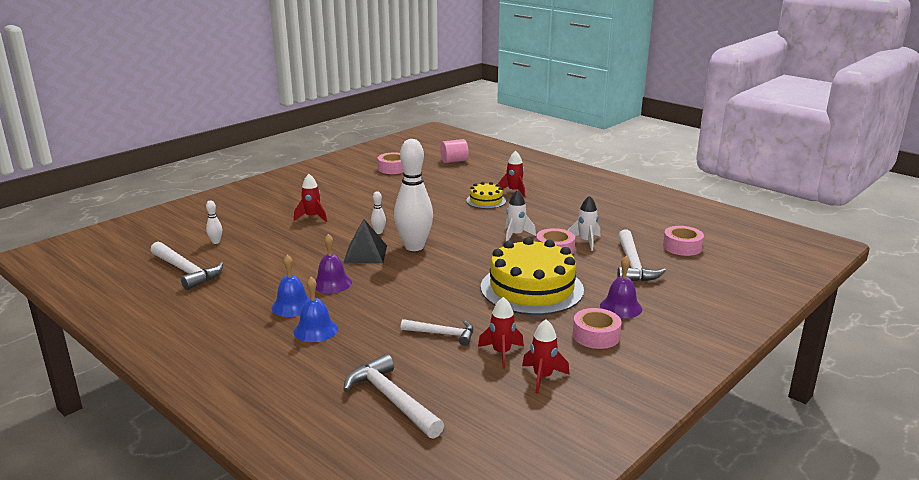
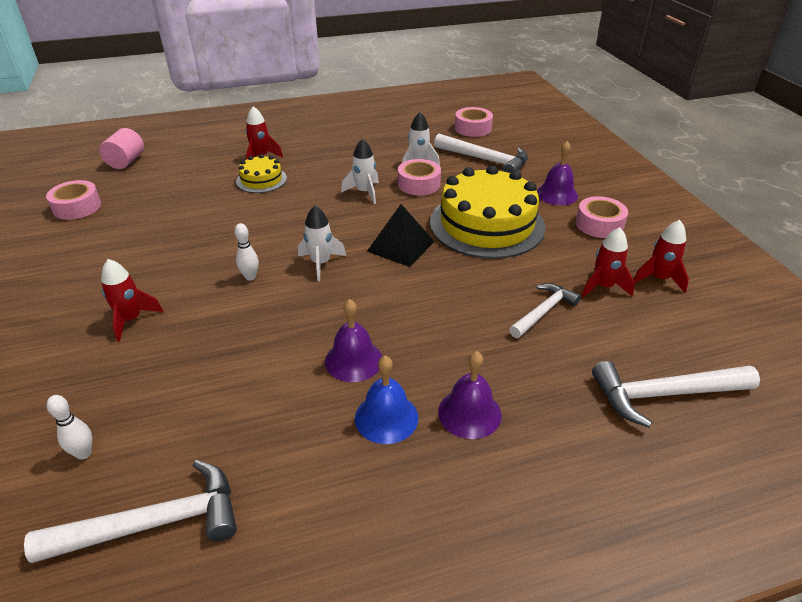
camera: 60 degrees left, 15 degrees up
blue bell [294,277,338,342] -> purple bell [438,351,502,439]
black pyramid [343,219,387,263] -> black pyramid moved to [367,204,435,267]
white bowling pin [394,139,433,251] -> white rocket [298,206,346,281]

